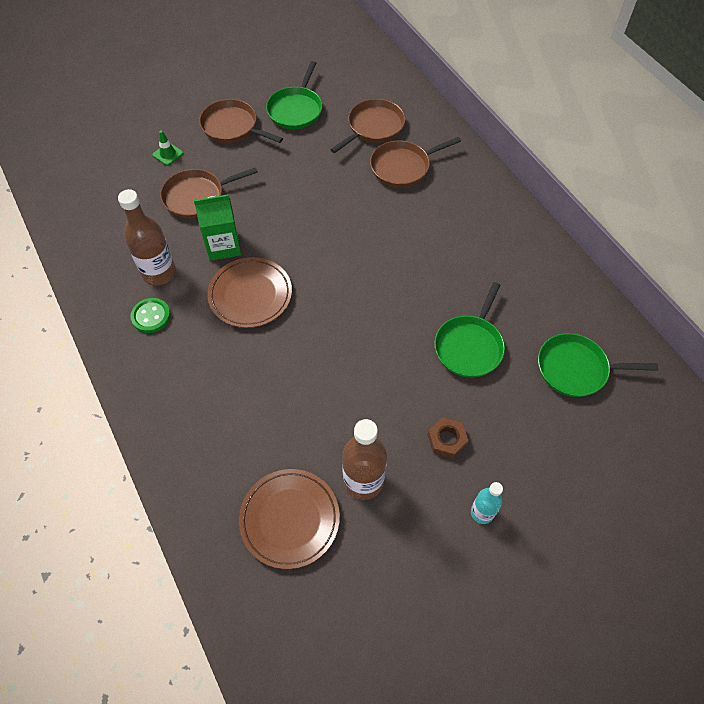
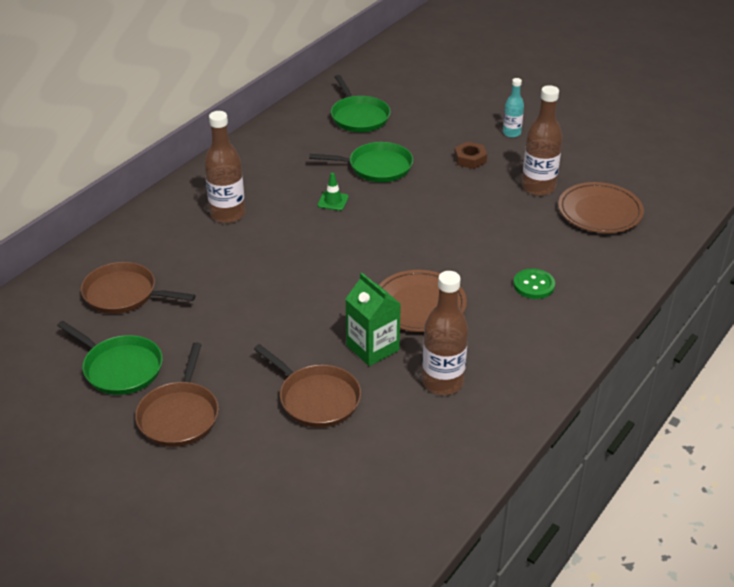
camera: 115 degrees left, 20 degrees down
green button [130,298,171,333] -> green button moved to [513,269,555,299]
green traffic cone [152,130,183,166] -> green traffic cone moved to [318,173,349,211]
green pan [266,61,322,129] -> green pan turned 45 degrees clockwise [57,321,163,395]
brown pan [370,137,461,187] -> none
none -> brown bottle [204,111,245,223]

